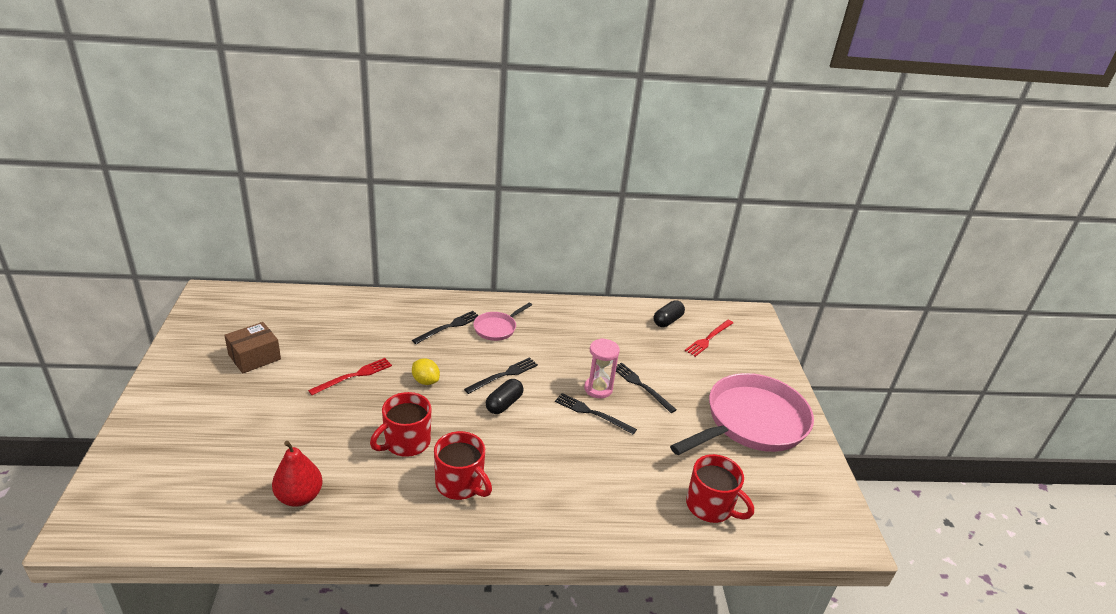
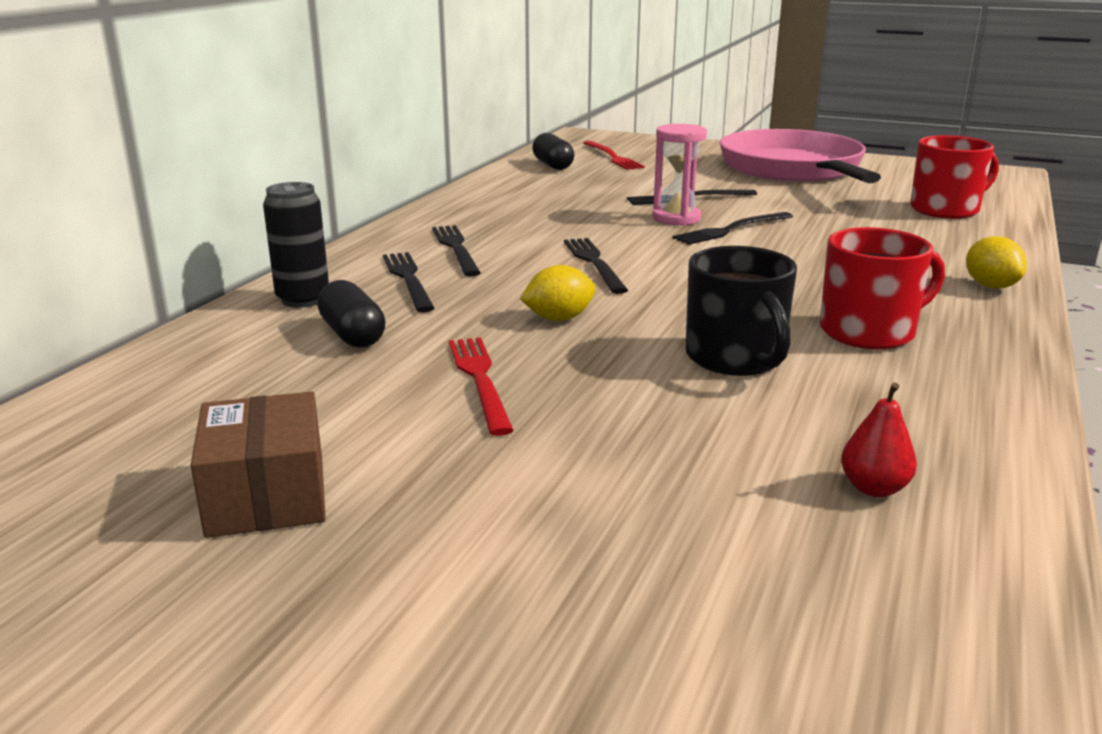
camera: 60 degrees left, 10 degrees down
red pear [272,441,323,507] -> red pear [841,383,917,497], size x0.58
red mug [370,392,431,457] -> black mug [686,246,797,376]
pink pan [473,302,532,341] -> black fork [432,225,481,276]
black capsule [486,379,524,414] -> black capsule moved to [317,280,386,348]
none -> black can [263,182,329,308]
none -> yellow lemon [966,236,1027,288]

